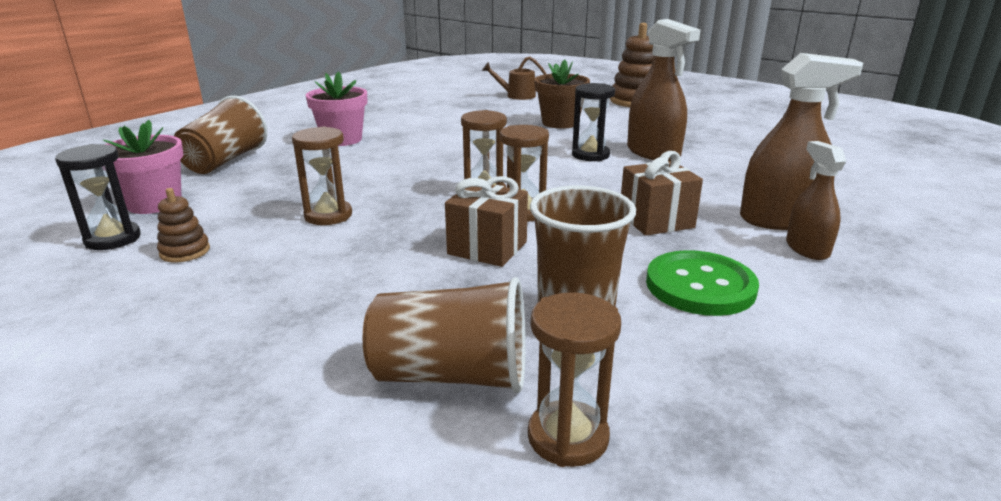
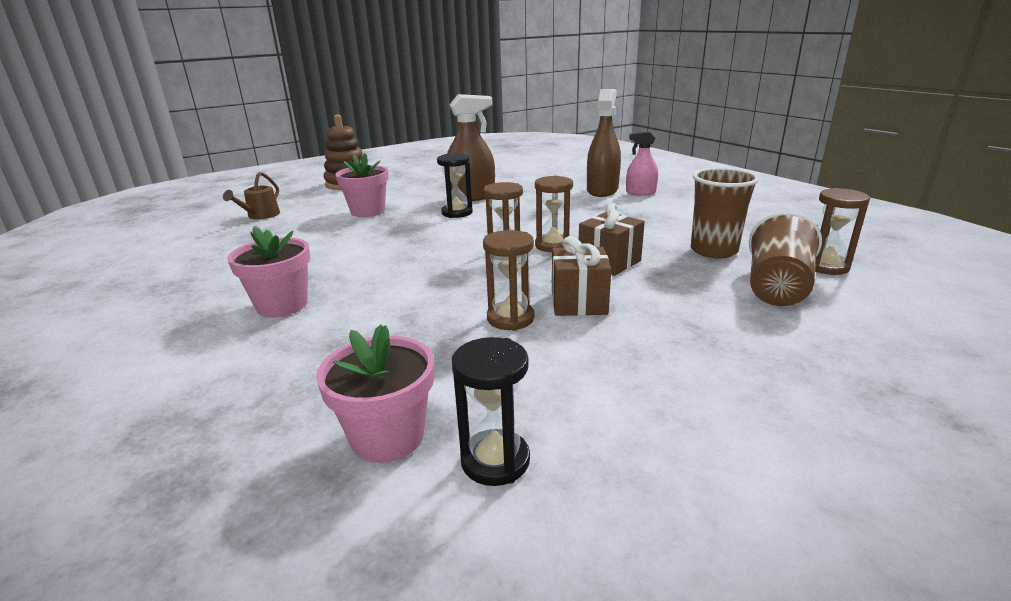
camera: 70 degrees left, 0 degrees up
brown stacking toy [157,188,210,262] -> none
brown cup [174,95,267,174] -> none
brown flower pot [534,60,590,129] -> pink flower pot [335,153,389,217]
brown gift [621,151,703,236] -> brown gift moved to [552,236,611,316]
green button [646,250,759,316] -> none
brown spray bottle [786,141,846,260] -> pink spray bottle [626,131,658,195]

